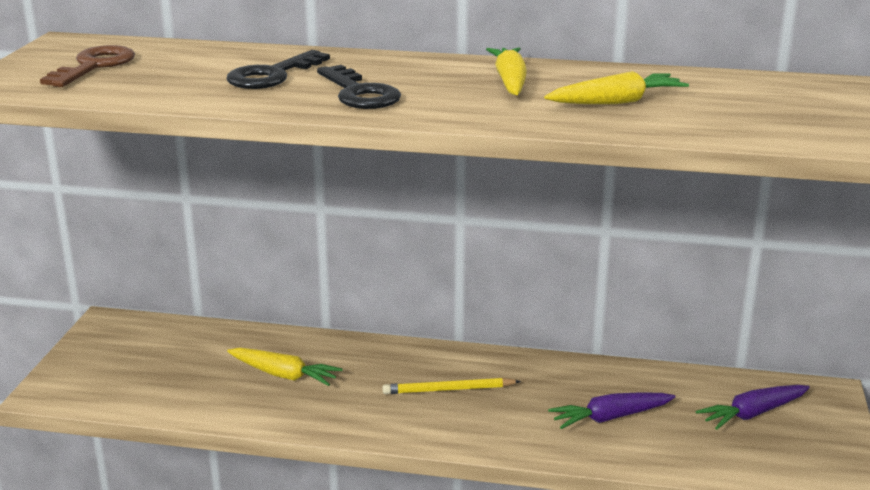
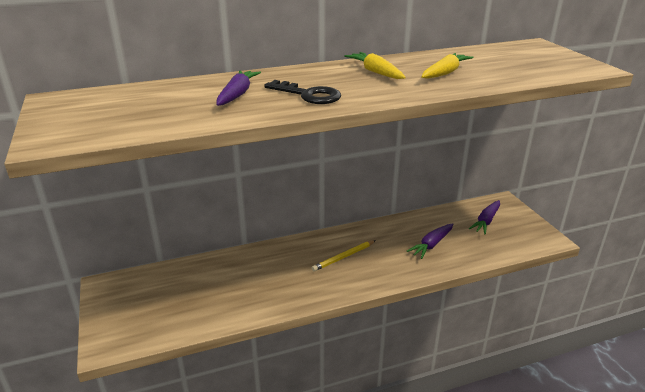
camera: 30 degrees left, 5 degrees up
brown key [40,45,135,87] -> none
black key [227,50,330,89] -> purple carrot [216,70,261,106]
yellow carrot [227,348,343,386] -> none

